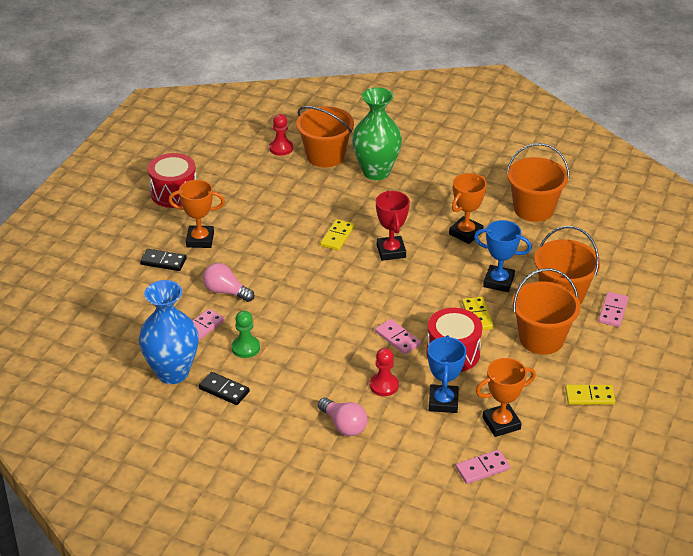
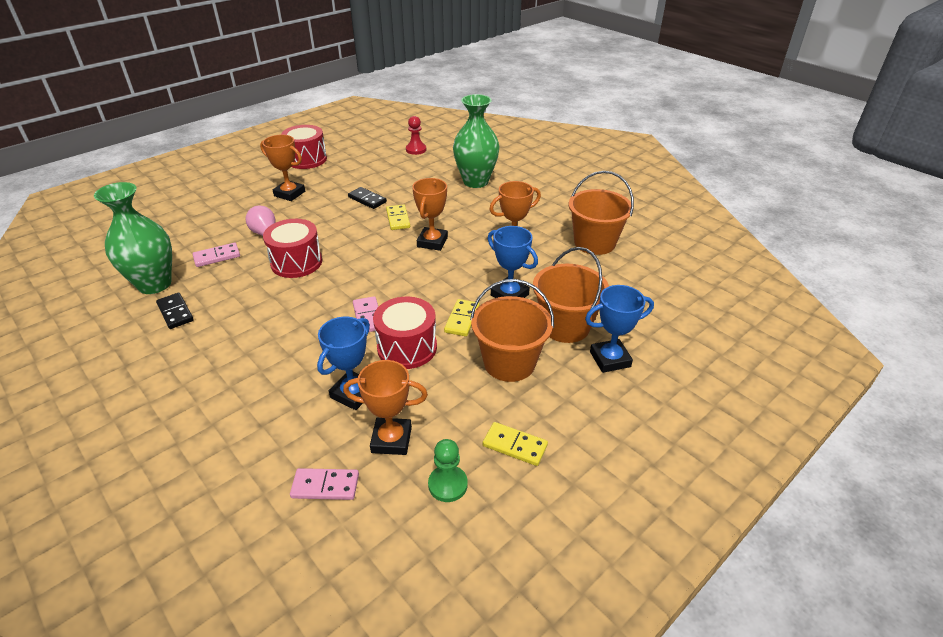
camera: 25 degrees right, 0 degrees up
blue vase [139,280,199,384] -> green vase [94,182,172,294]
black domino [140,249,187,271] -> black domino moved to [348,187,387,209]
green pawn [232,311,260,358] -> green pawn moved to [428,439,468,502]
orange bucket [296,106,354,167] -> none
pink light bulb [318,398,368,436] -> none
yellow domino [320,219,354,251] -> yellow domino turned 60 degrees counterclockwise [386,204,410,230]
red pawn [370,348,399,396] -> none
red trophy [376,190,410,261] -> orange trophy [412,178,448,251]
pink domino [598,292,629,327] -> blue trophy [585,285,654,373]
none -> red drum [263,219,322,278]

